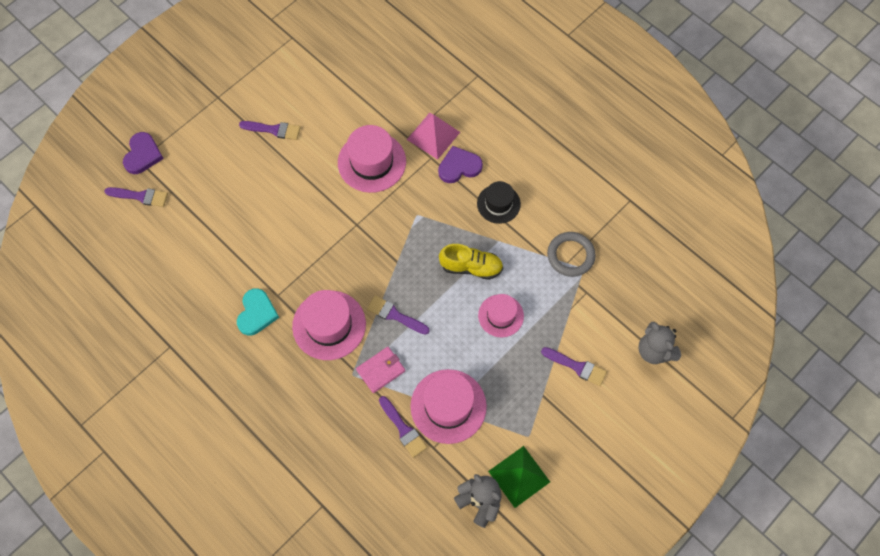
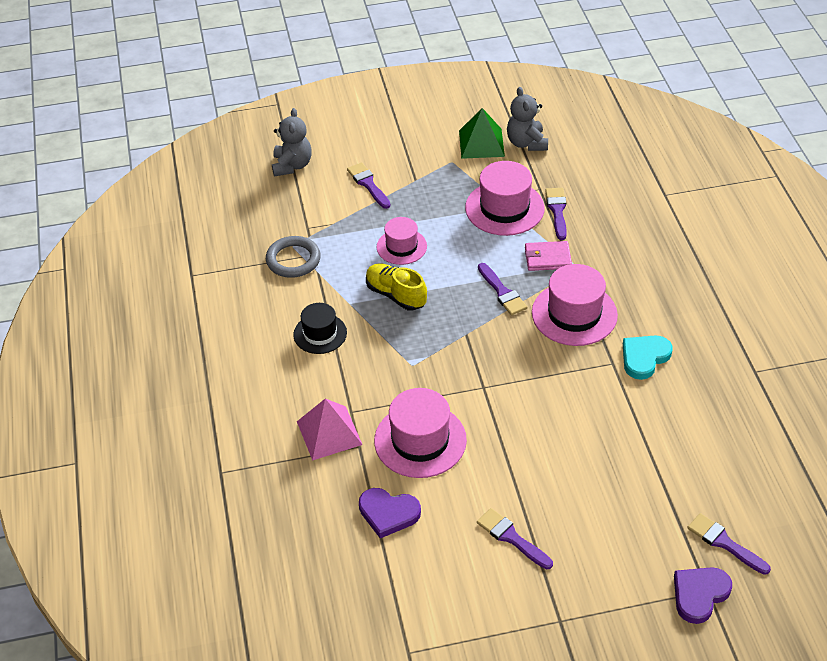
camera: 145 degrees left, 20 degrees down
purple heart [438,146,483,183] -> purple heart moved to [359,488,421,538]

